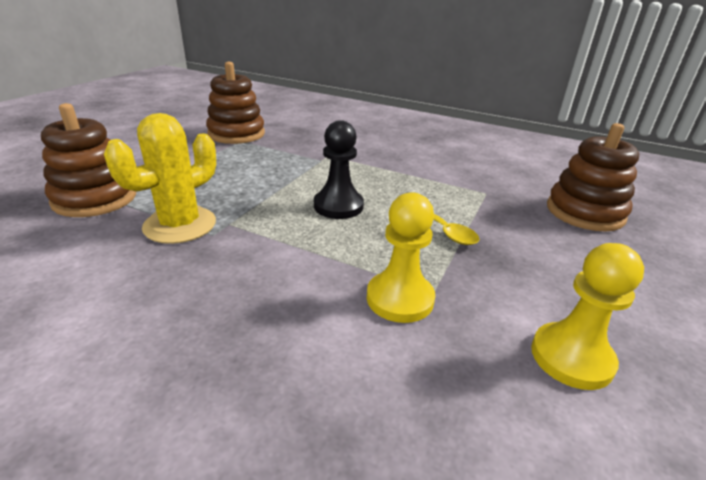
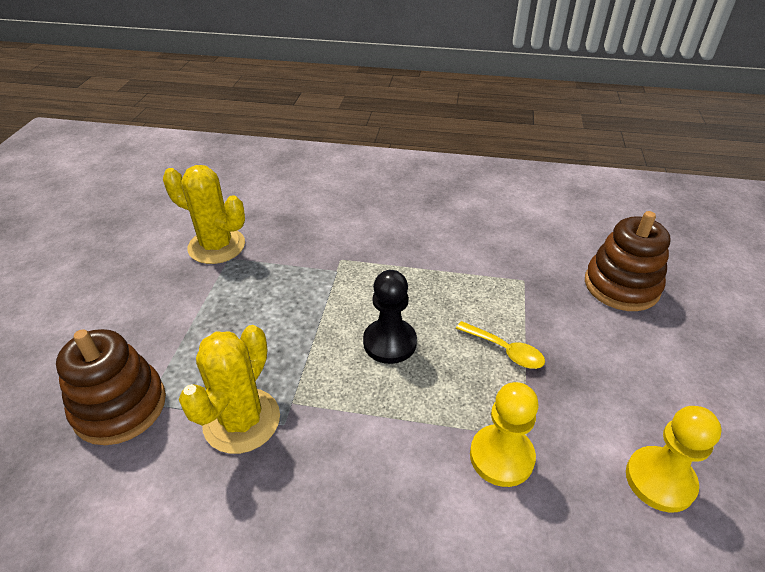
camera: 15 degrees left, 10 degrees up
brown stacking toy [206,62,265,144] -> yellow cactus [163,165,245,264]

